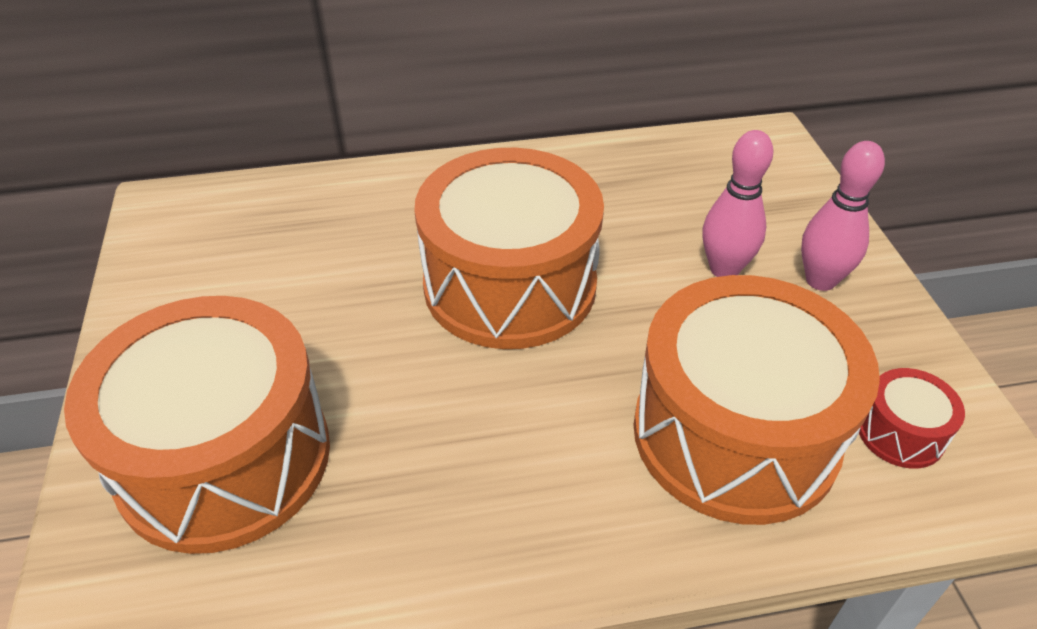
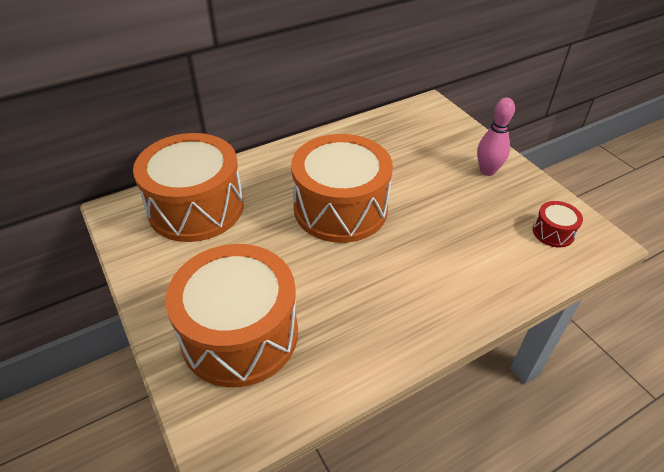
camera: 20 degrees left, 0 degrees up
orange drum [633,275,880,525] -> orange drum moved to [133,133,243,242]
pink bowling pin [702,130,774,277] -> none

